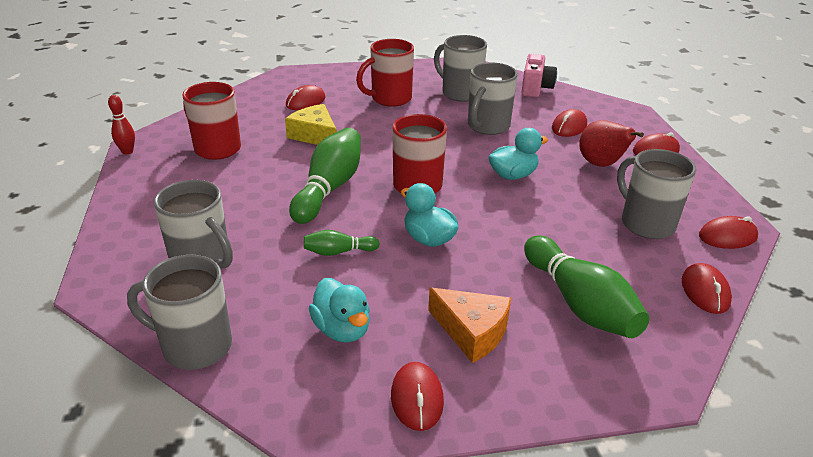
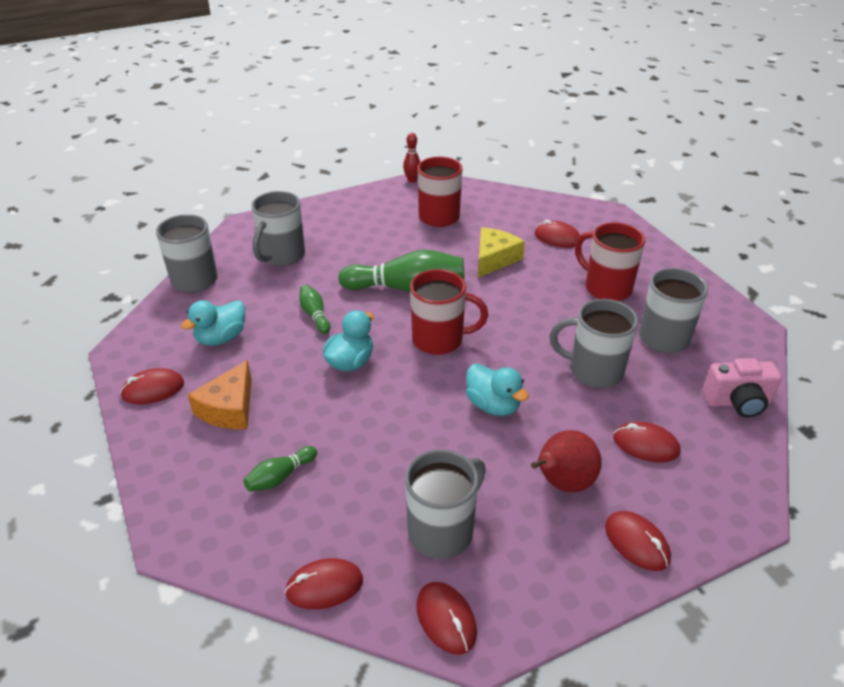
camera: 75 degrees right, 5 degrees up
green bowling pin [524,236,649,338] -> green bowling pin [243,446,317,492], size x0.49

